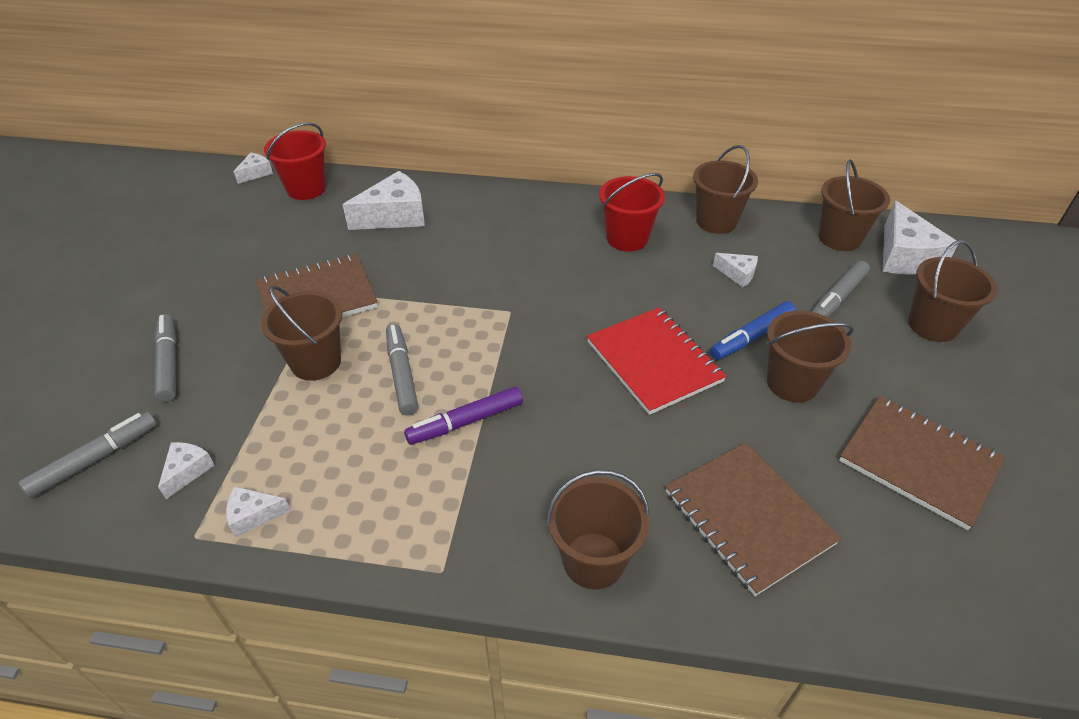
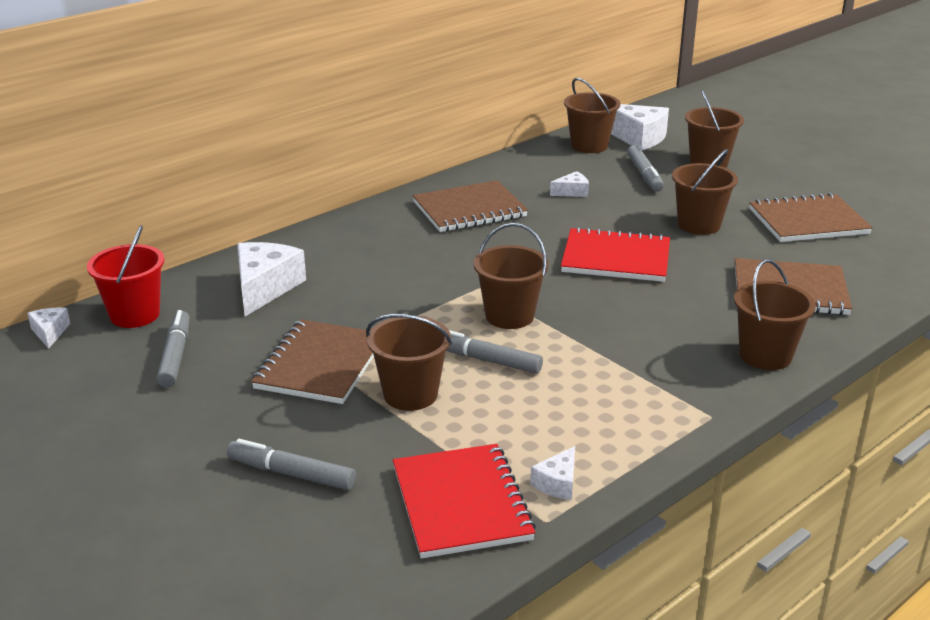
camera: 50 degrees left, 15 degrees down
grey marker [19,412,157,498] -> grey marker moved to [157,310,190,388]
white cheese [158,442,215,499] -> red notebook [393,444,536,559]
purple marker [404,386,523,445] -> none
red bucket [599,173,665,252] -> brown notebook [413,180,528,232]
brown bucket [693,145,758,234] -> brown bucket moved to [473,223,549,329]
blue marker [710,301,796,360] -> none

